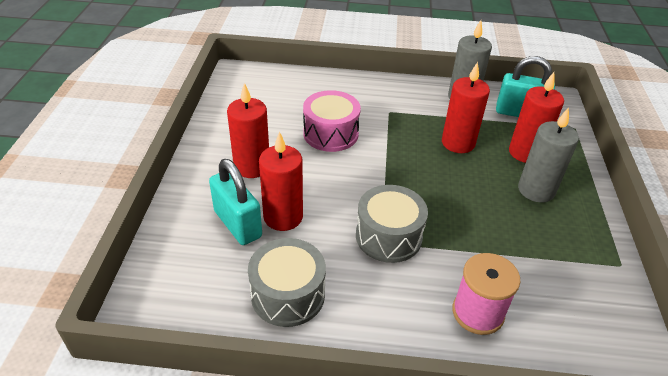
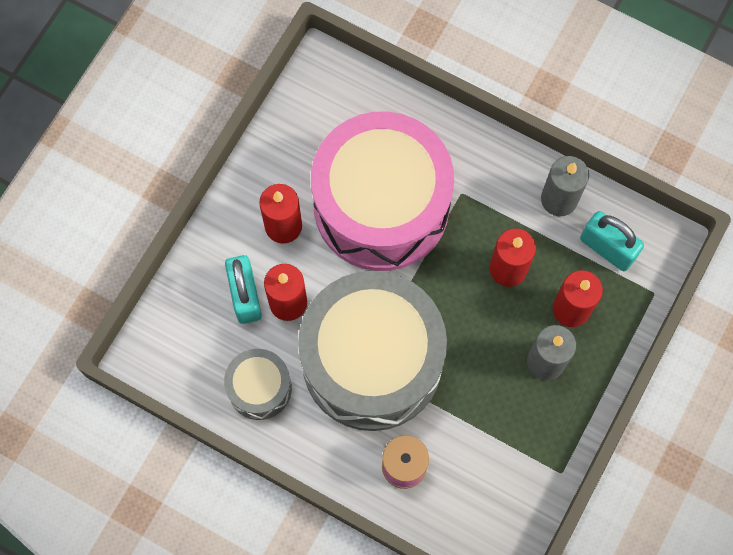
camera: 25 degrees right, 30 degrees up
pink drum [303,90,361,152] -> pink drum [311,111,454,271], size x2.21
grey drum [356,185,428,263] -> grey drum [298,271,447,431], size x2.21

